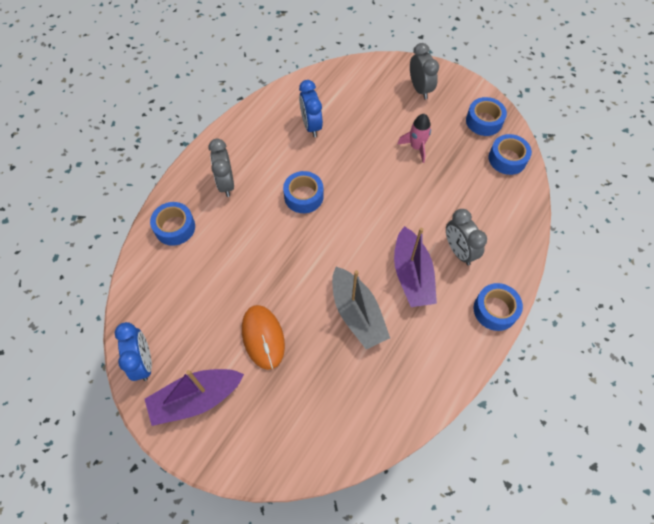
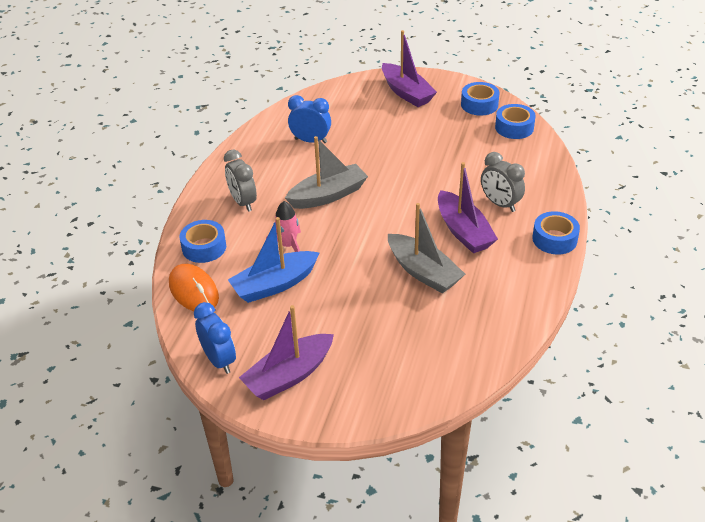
camera: 15 degrees left, 20 degrees down
orange mouse [242,305,285,370] -> orange mouse moved to [169,264,219,311]
blue tape [283,171,324,213] -> grey boat [285,136,368,209]
blue clock [299,80,323,137] -> blue clock turned 135 degrees clockwise [288,95,331,143]
pink rocket [397,114,431,163] -> pink rocket moved to [266,201,301,252]
grey clock [410,43,439,99] -> purple boat [382,30,437,107]
none -> blue boat [228,217,320,303]

